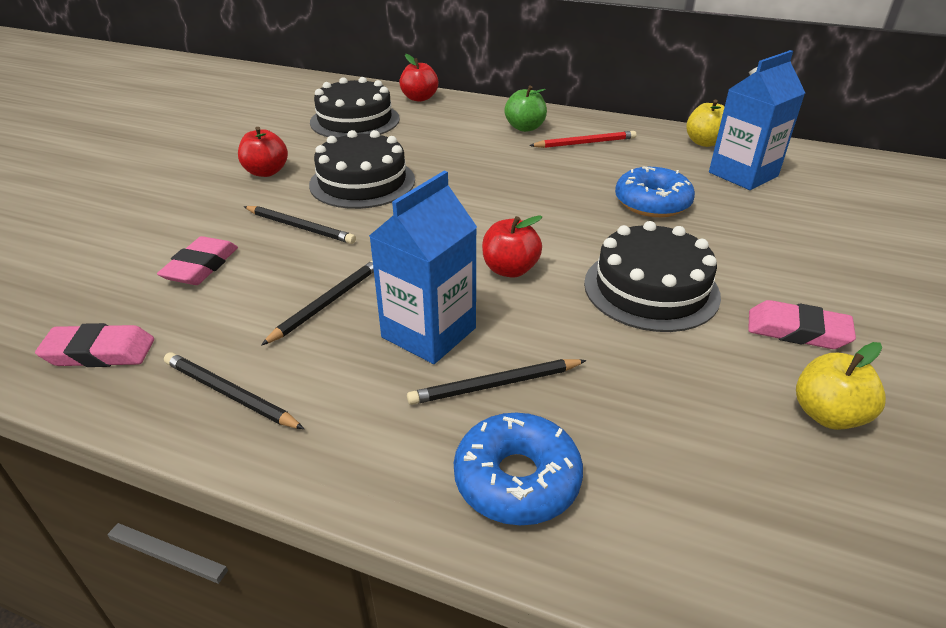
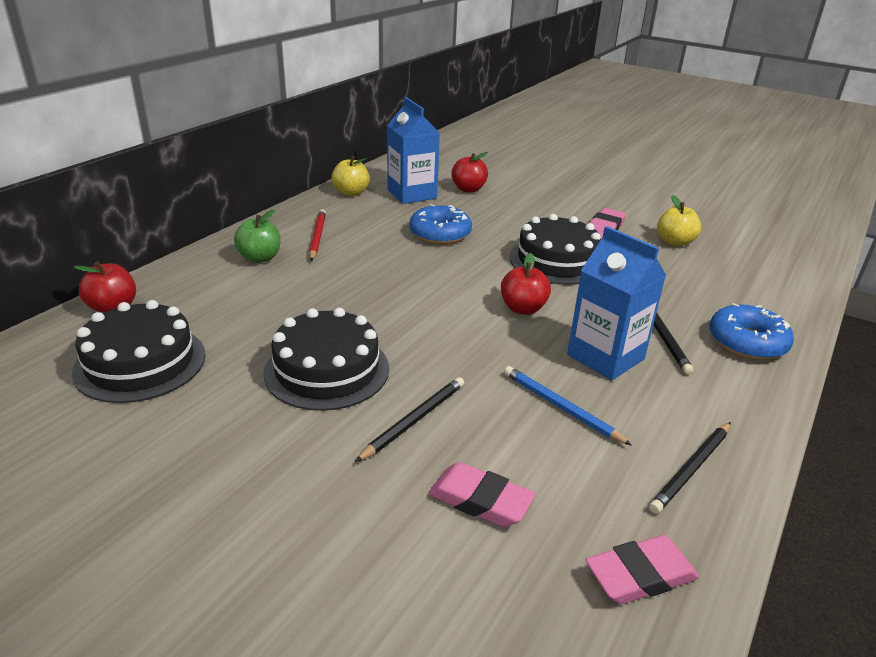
camera: 80 degrees left, 5 degrees down
pink eraser [35,323,154,367] -> pink eraser turned 60 degrees clockwise [586,535,700,604]
red apple [238,127,288,177] -> red apple moved to [451,152,488,193]
black pencil [261,260,374,346] -> blue pencil [504,366,632,446]

